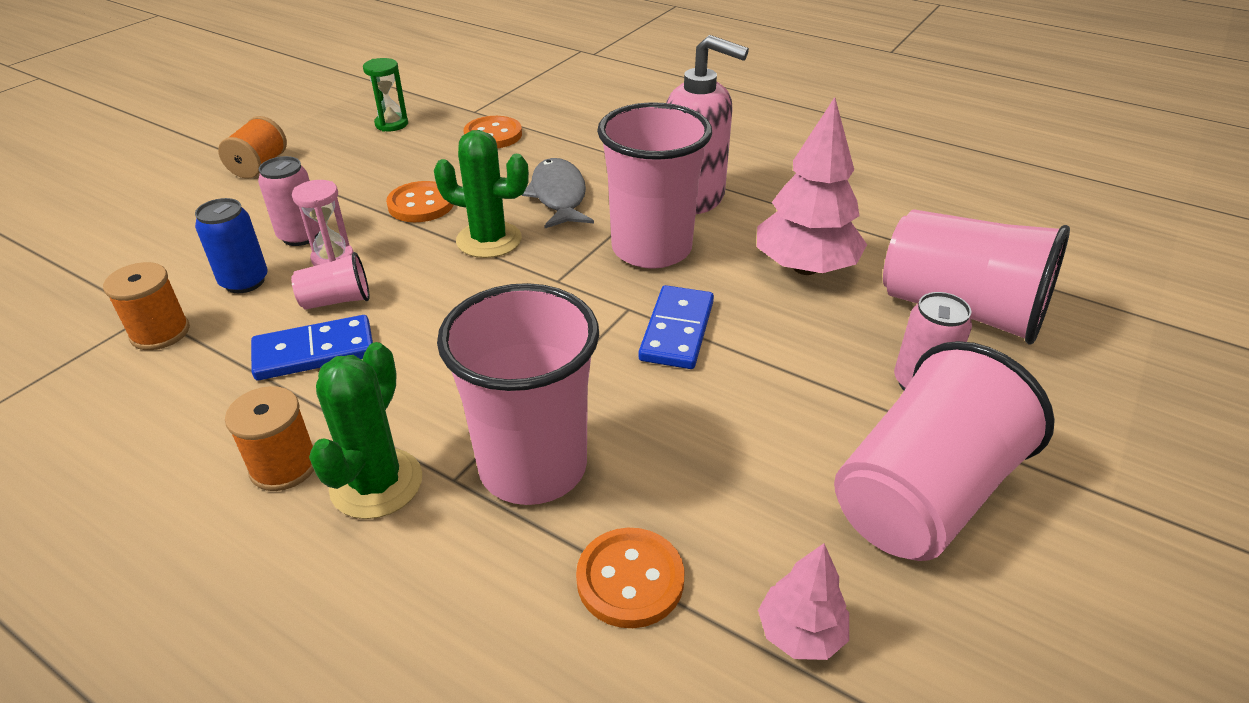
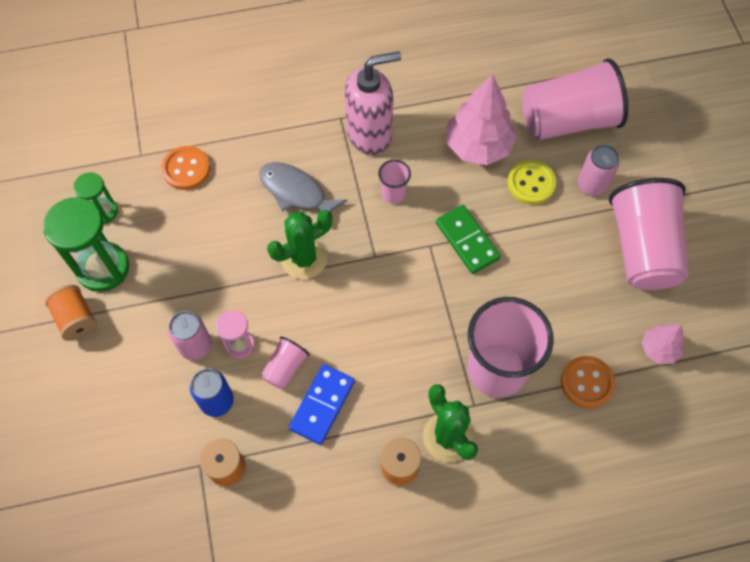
camera: 45 degrees left, 25 degrees up
orange button [386,181,454,222] -> none
pink cup [597,102,712,269] -> pink cup [378,160,411,204], size x0.44
blue domino [639,285,714,369] -> green domino [436,205,501,274]
none -> green hourglass [43,197,129,292]
none -> yellow button [507,160,556,205]

